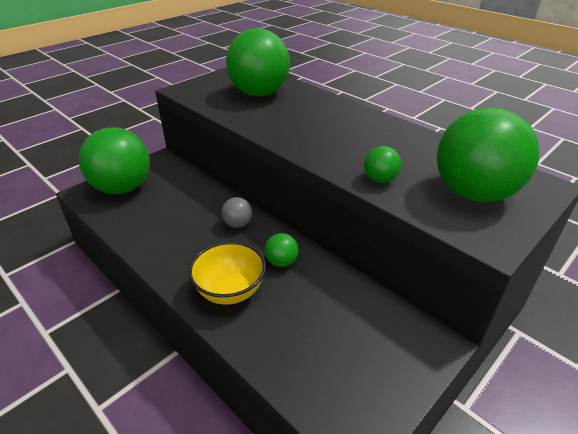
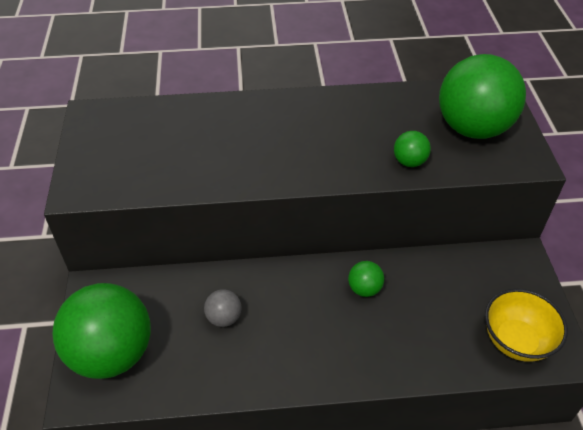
camera: 50 degrees left, 10 degrees up
yellow bowl [189,241,266,305] -> yellow bowl moved to [485,289,568,362]
grey ball [221,197,252,228] -> grey ball moved to [204,289,241,327]
green ball [226,28,290,96] -> none

